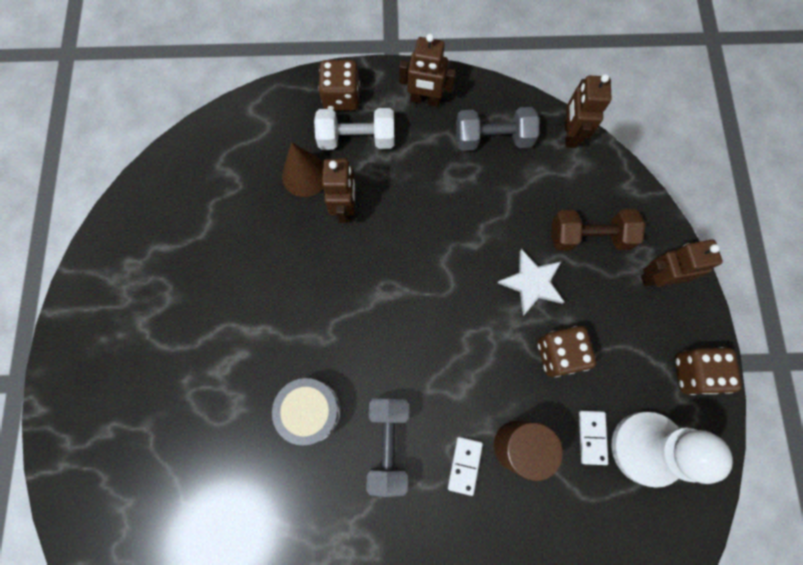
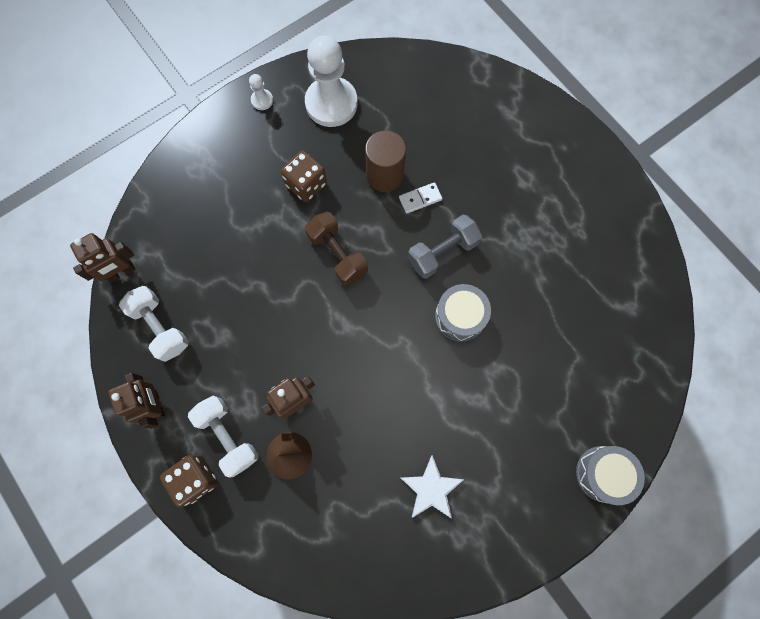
camera: 125 degrees left, 0 degrees up
grey dumbbell [456,107,539,151] -> white dumbbell [119,286,189,362]
white star [497,249,564,316] -> white star moved to [401,455,464,519]
brown dumbbell [551,209,645,251] -> brown dumbbell moved to [305,212,368,286]
white domino [579,411,608,465] -> none
brown robot [641,240,723,287] -> none
brown dice [675,347,742,395] -> white pawn [249,74,273,110]
none -> grey drum [576,446,645,505]

